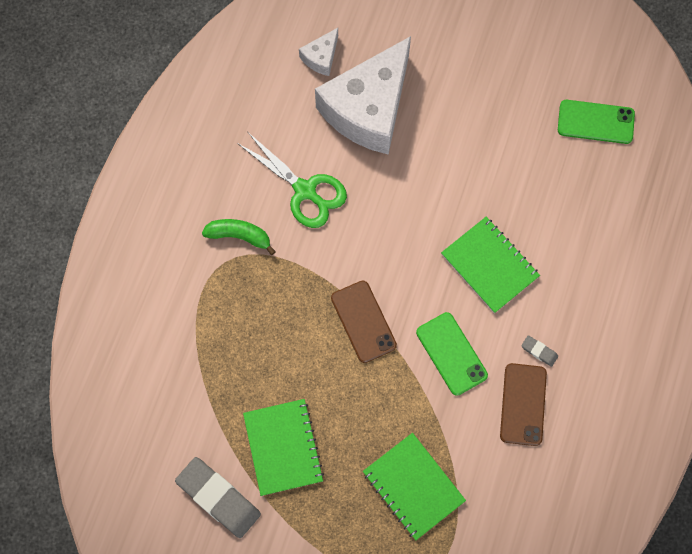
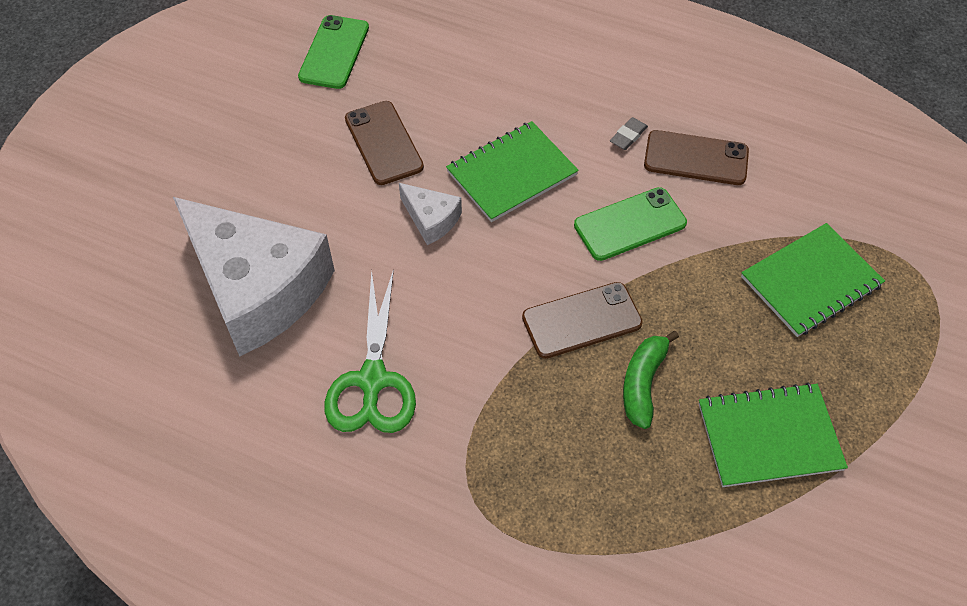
camera: 85 degrees left, 15 degrees down
grey eraser [175,457,261,538] -> none
green banana [202,219,276,255] -> green banana moved to [623,331,679,429]
green scissors [237,133,347,228] -> green scissors turned 135 degrees clockwise [324,269,416,433]
white cheese [299,28,338,76] -> white cheese moved to [399,183,462,245]
none -> brown phone [345,101,424,185]

